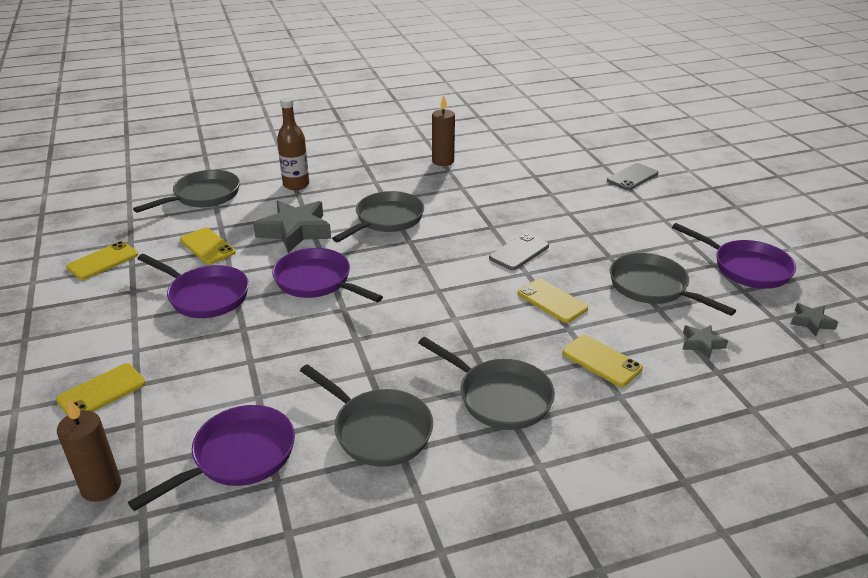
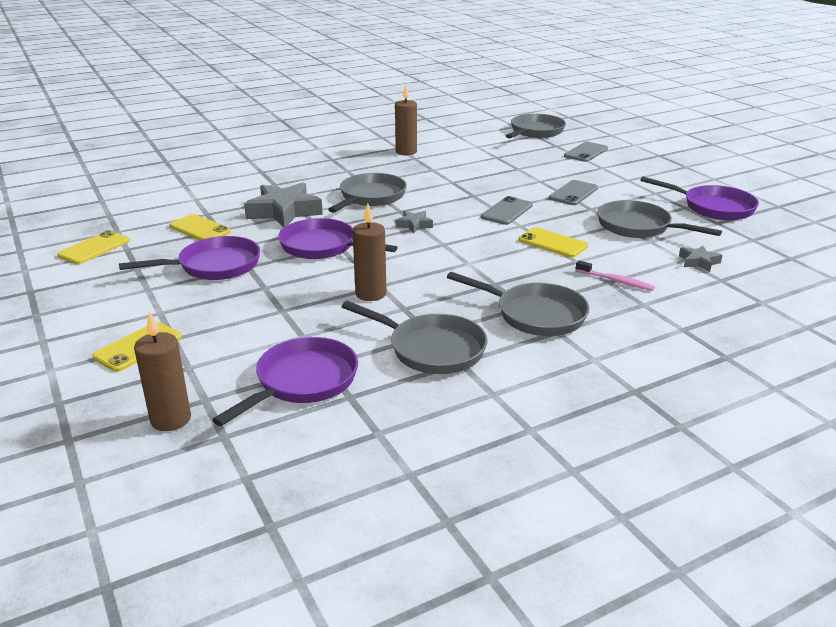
camera: 10 degrees left, 5 degrees down
grey pan [133,170,240,213] -> grey pan moved to [506,114,566,138]
purple pan [137,254,249,318] -> purple pan turned 45 degrees counterclockwise [119,236,260,280]
brown bottle [277,97,309,190] -> none
yellow phone [562,335,643,387] -> pink toothbrush [575,260,655,291]
grey star [791,303,838,336] -> grey star moved to [395,211,433,233]
none -> brown candle [353,203,387,301]
none -> grey phone [549,180,598,205]

